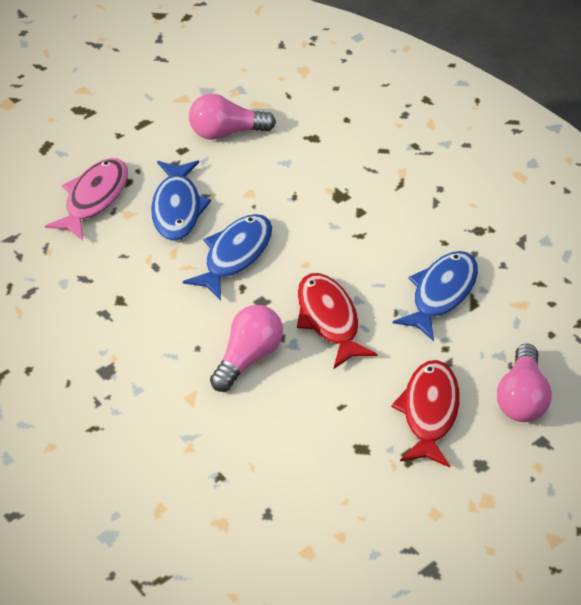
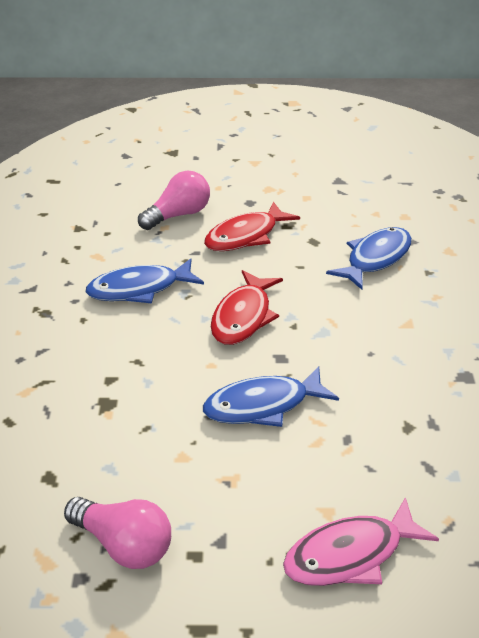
camera: 140 degrees left, 10 degrees down
blue fish [151,160,211,241] -> blue fish moved to [326,227,412,290]
pink light bulb [210,305,283,392] -> none

